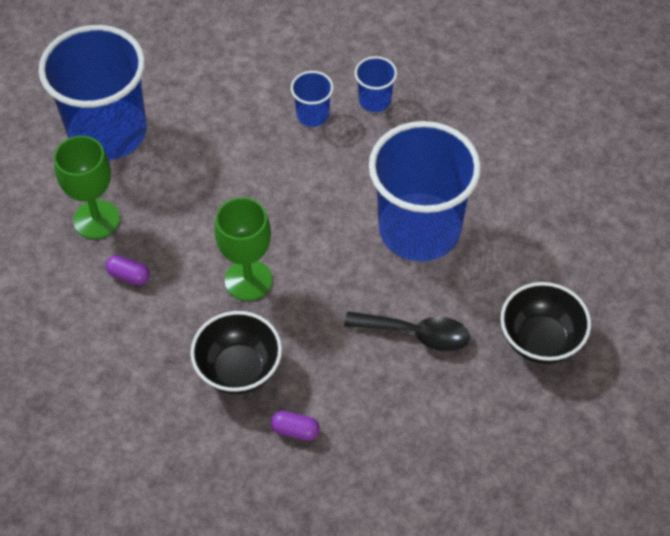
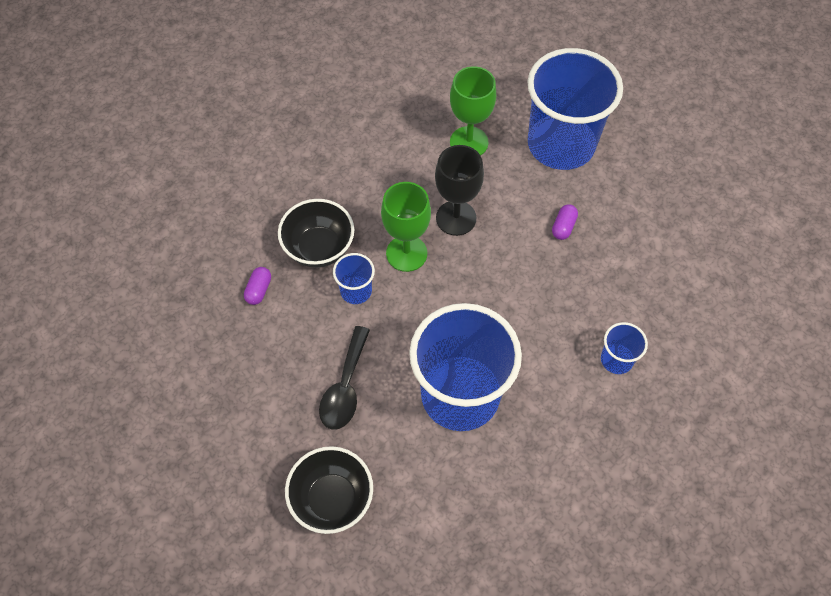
camera: 90 degrees right, 5 degrees up
purple capsule [106,255,150,285] -> purple capsule moved to [552,204,578,240]
blue cup [291,71,334,127] -> blue cup moved to [333,253,375,304]
none -> black goblet [435,145,484,236]

